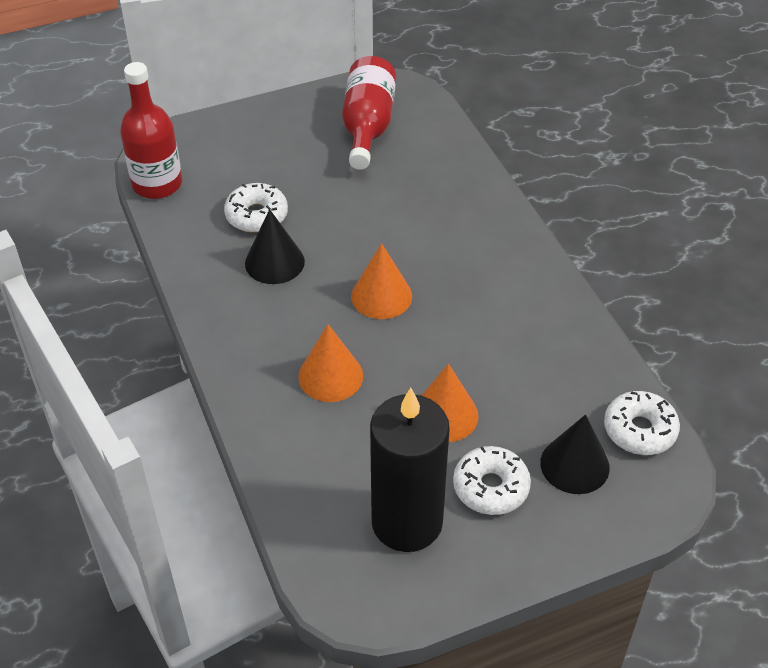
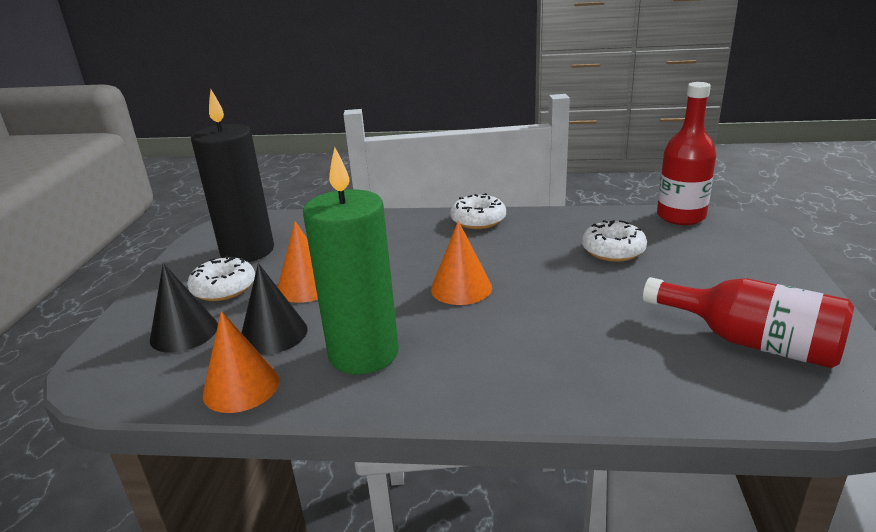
camera: 120 degrees right, 20 degrees down
black cone [245,209,305,284] -> black cone moved to [242,263,308,354]
orange cone [298,324,363,402] -> orange cone moved to [203,311,279,413]
white donut [604,391,680,455] -> white donut moved to [450,193,506,229]
none -> green candle [303,147,399,374]

